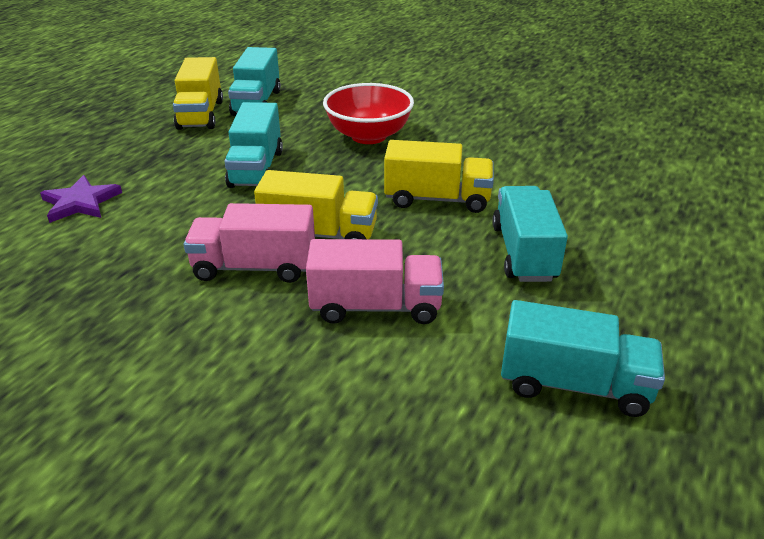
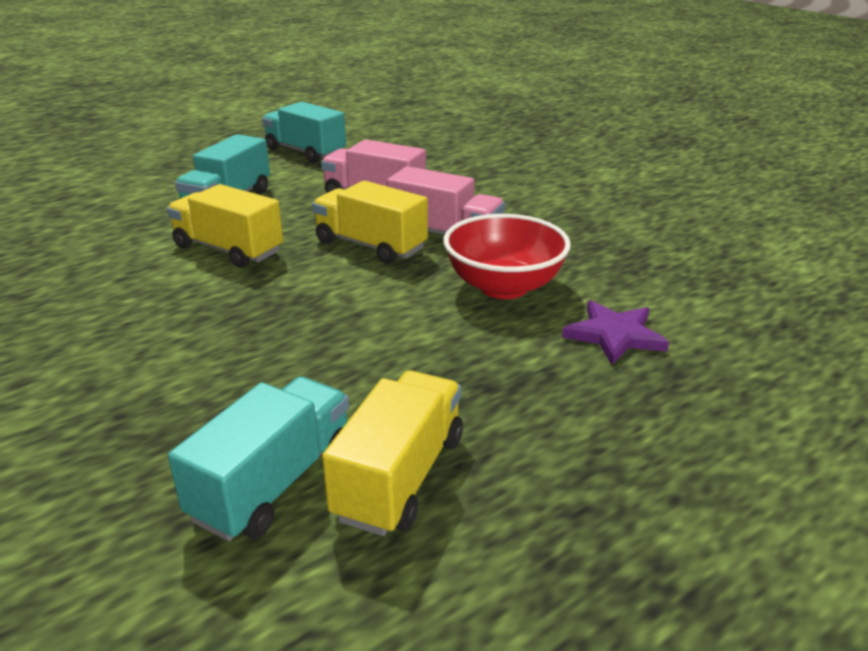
camera: 155 degrees left, 5 degrees down
turquoise truck [224,102,283,188] -> none
red bowl [323,83,414,144] -> red bowl moved to [444,214,571,299]

